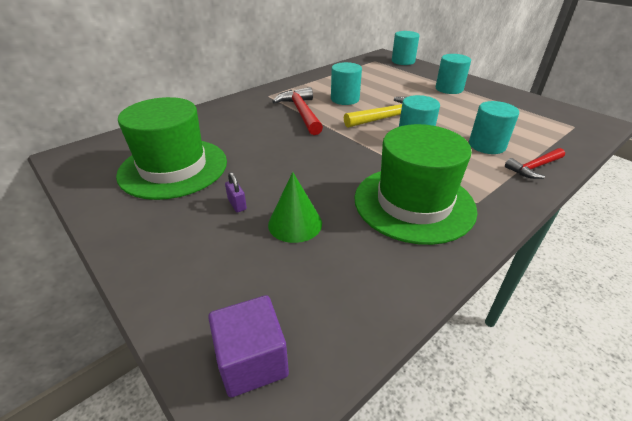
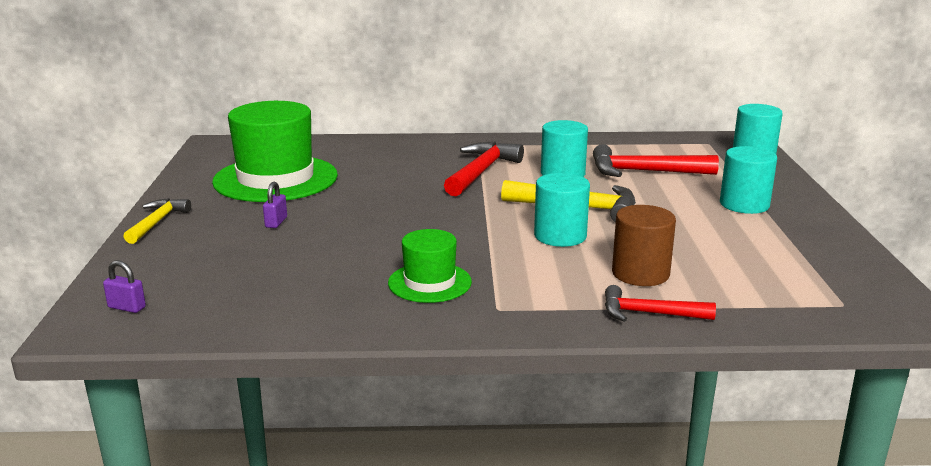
camera: 40 degrees right, 15 degrees down
purple cube [208,295,289,398] -> purple padlock [103,260,146,313]
green cone [268,172,322,243] -> none
green hat [354,124,477,245] -> green hat [388,229,472,303], size x0.53
turquoise cylinder [469,101,519,154] -> brown cylinder [612,205,676,286]
none -> yellow hammer [123,198,191,244]
none -> red hammer [593,144,719,177]

